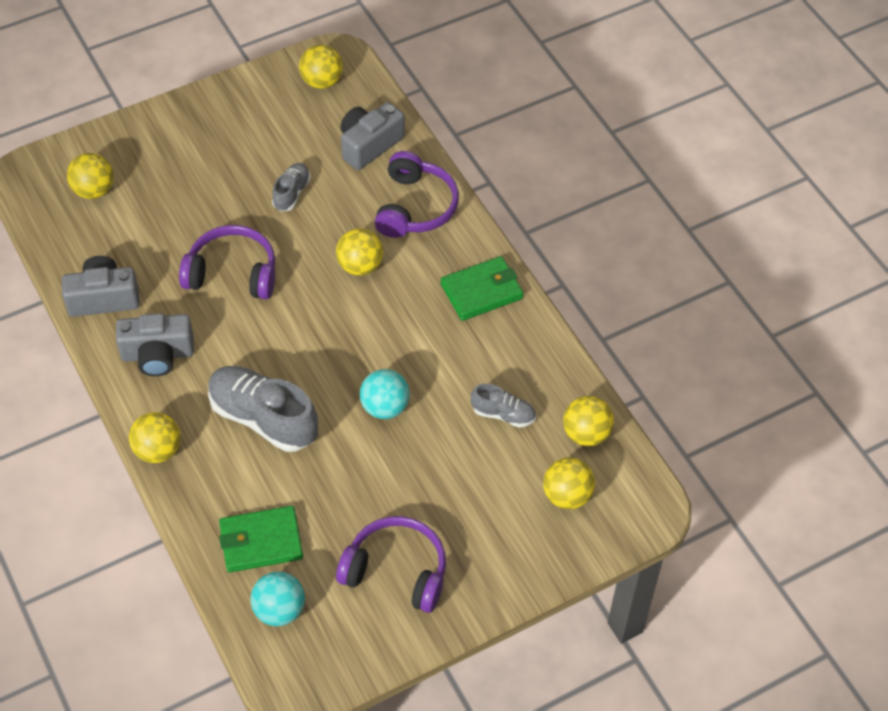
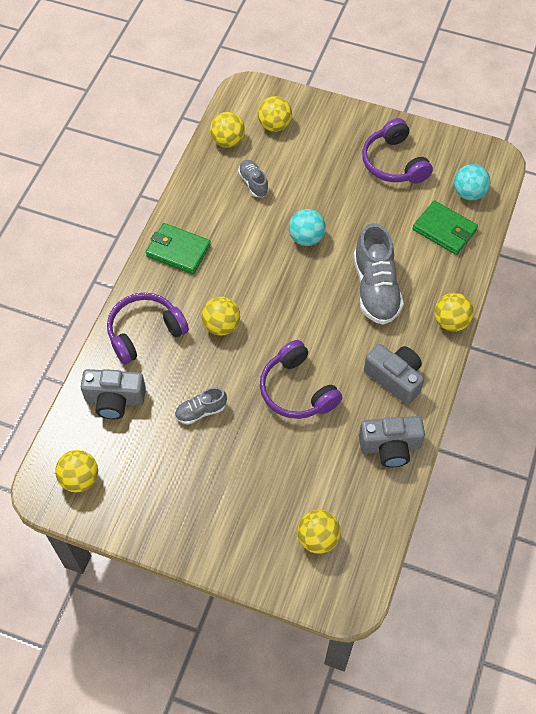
camera: 130 degrees left, 5 degrees up
grey camera [62,256,140,317] -> grey camera turned 45 degrees counterclockwise [359,416,425,468]

